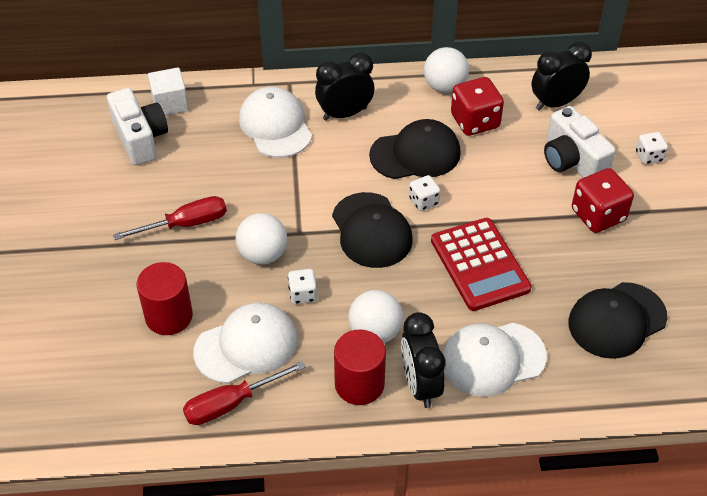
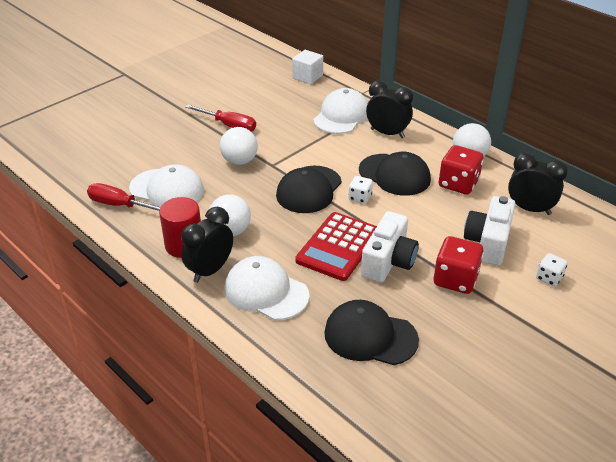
camera: 50 degrees right, 10 degrees down
white camera [107,88,168,165] -> white camera moved to [361,211,419,283]
red cylinder [137,262,193,335] -> none
white dice [288,269,317,304] -> none

